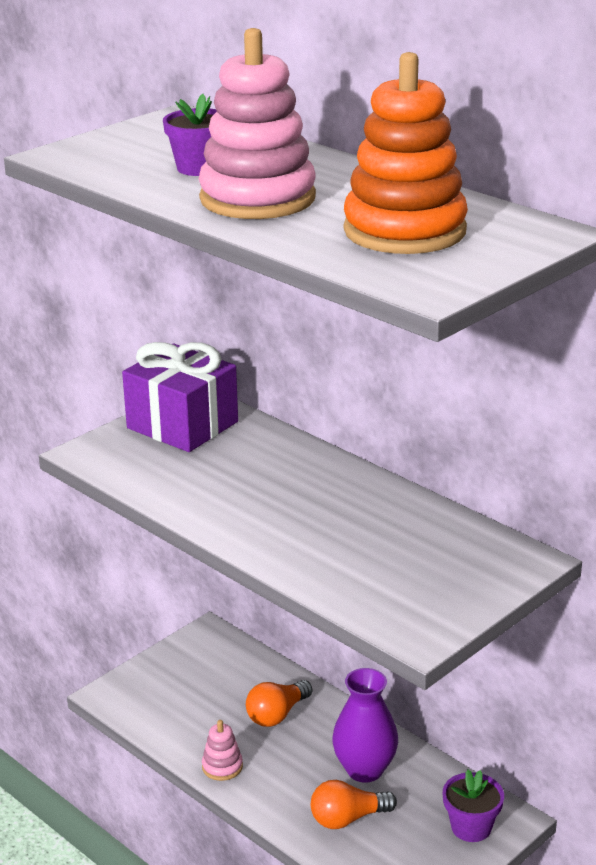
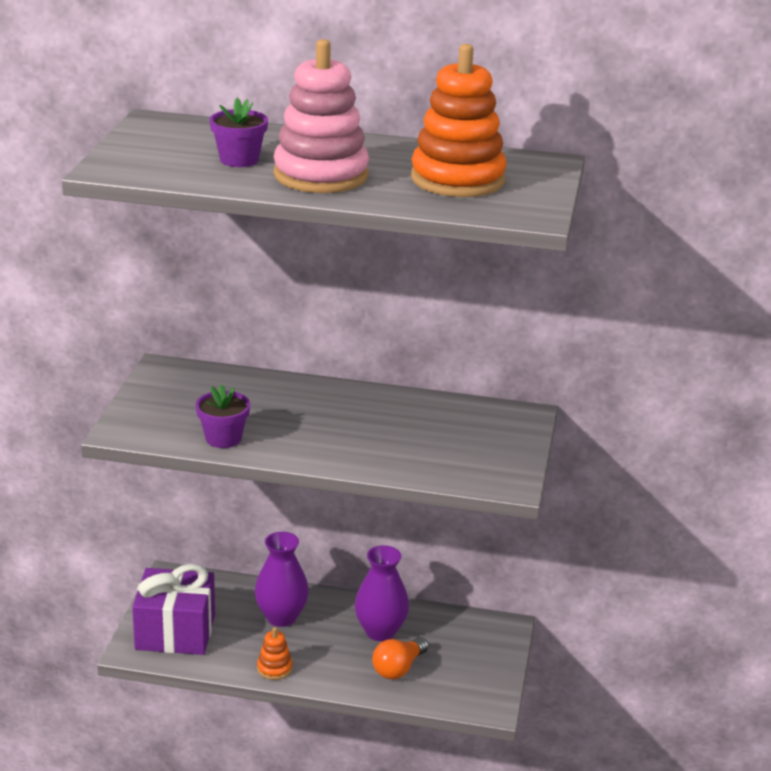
camera: 35 degrees left, 0 degrees up
purple gift [122,342,238,452] -> purple gift moved to [132,564,215,655]
pink stacking toy [202,720,243,781] -> orange stacking toy [257,627,292,680]
orange light bulb [246,680,312,727] -> purple vase [255,532,309,627]
purple flower pot [443,770,504,842] -> purple flower pot moved to [196,384,250,448]

